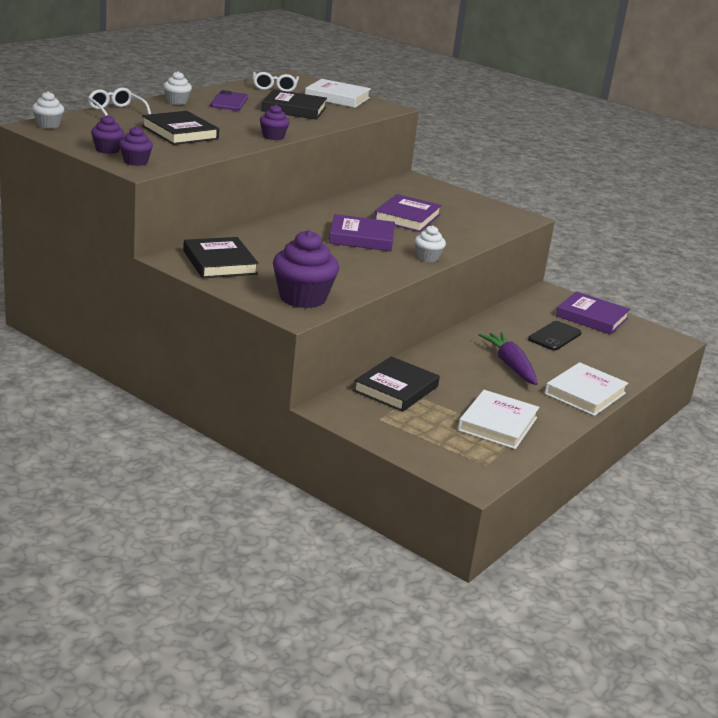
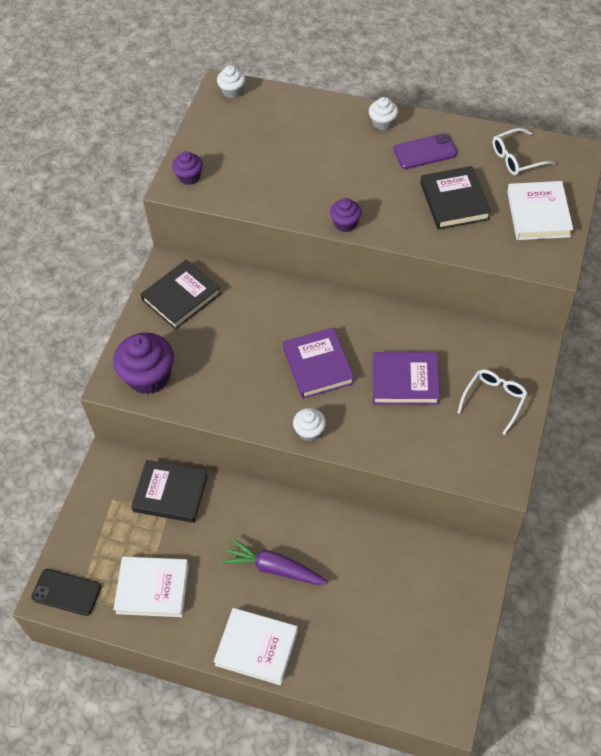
camera: 75 degrees right, 30 degrees up
white glasses [88,88,151,116] -> white glasses moved to [458,369,528,435]
purple cupcake [91,115,124,154] -> none
black book [142,111,219,145] -> none
purple carrot [479,332,538,385] -> purple carrot turned 120 degrees counterclockwise [222,538,328,585]
black phone [528,321,582,351] -> black phone moved to [32,569,101,616]
purple book [556,291,630,335] -> none

